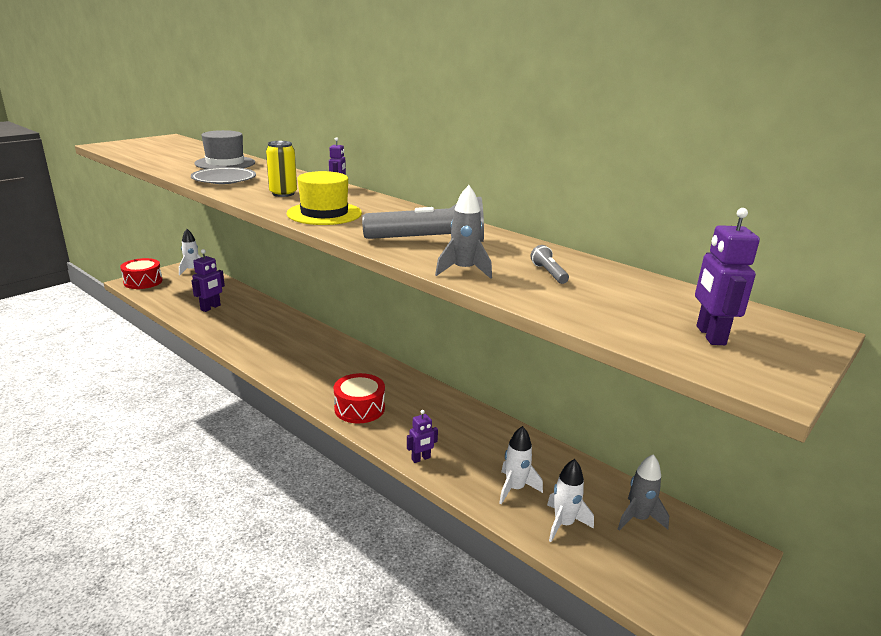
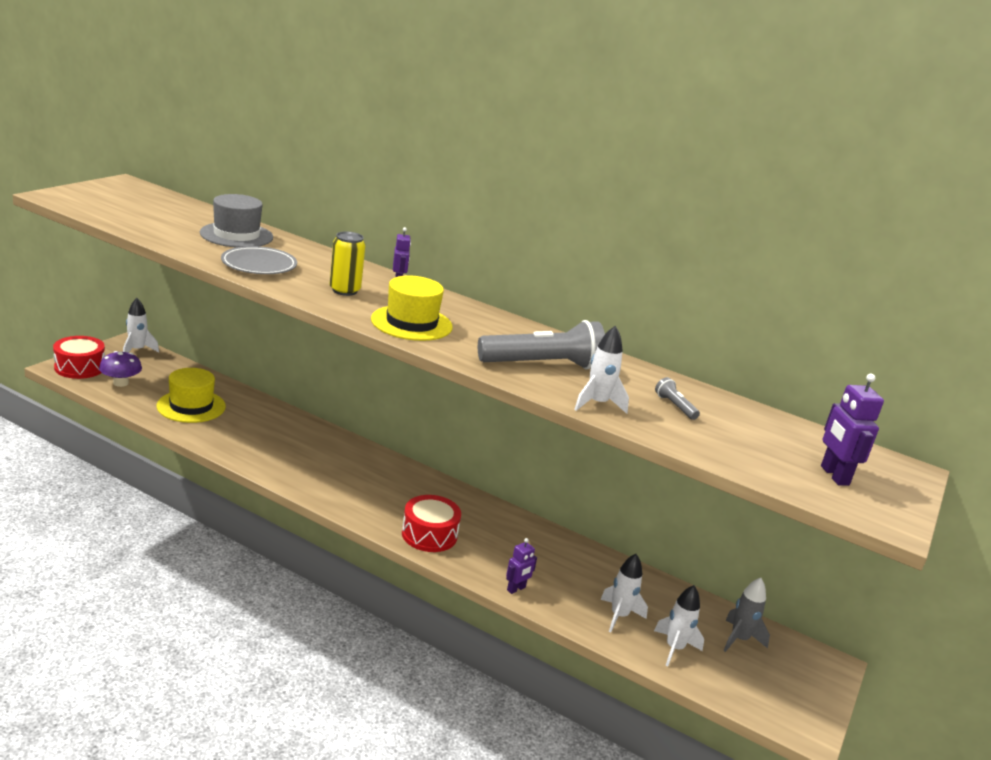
camera: 15 degrees left, 0 degrees up
purple robot [192,249,225,312] -> yellow hat [157,368,226,423]
grey rocket [435,185,492,279] -> white rocket [574,326,629,414]
none -> purple mushroom [99,351,142,387]

